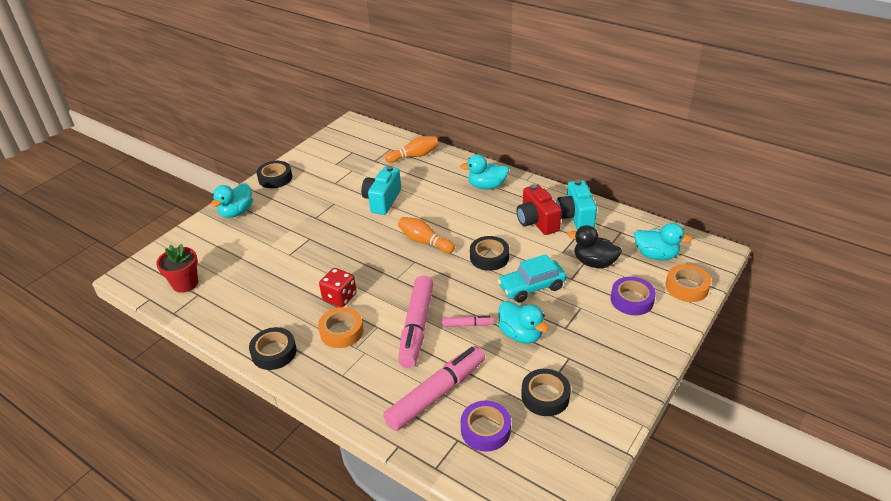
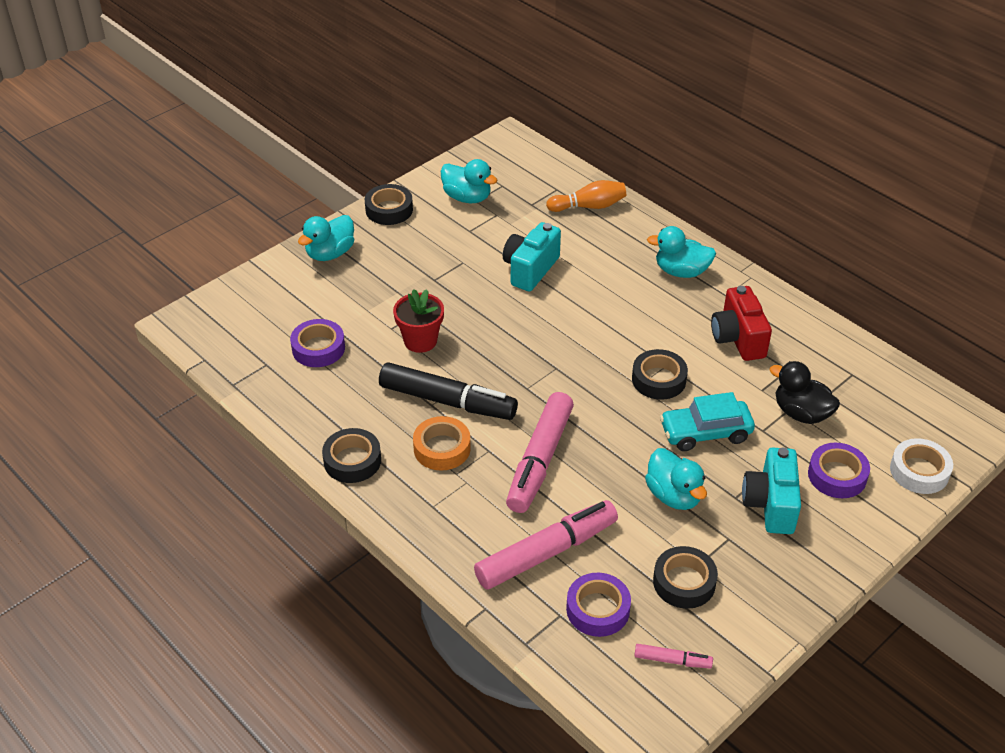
camera: 10 degrees right, 5 degrees up
red flower pot [156,244,198,293] -> red flower pot moved to [393,289,444,353]
red dice [319,268,357,307] -> black marker [379,362,518,420]
orange bowling pin [398,217,455,253] -> none
pink marker [442,316,494,327] -> pink marker moved to [634,644,713,668]
turquoise camera [557,180,597,230] -> turquoise camera moved to [742,448,801,534]
turquoise duck [634,223,692,260] -> turquoise duck moved to [440,159,497,203]
orange tape [666,264,711,302] -> white tape [890,438,953,494]
none -> purple tape [290,319,345,367]

